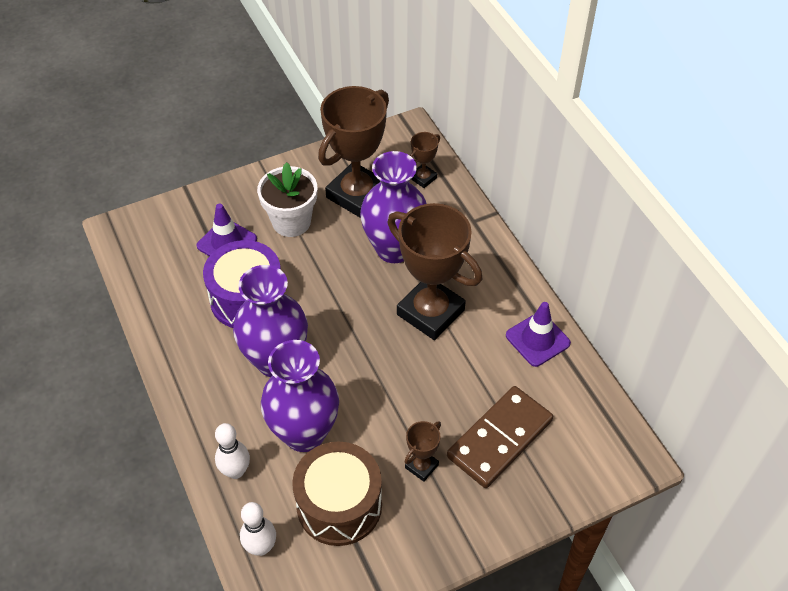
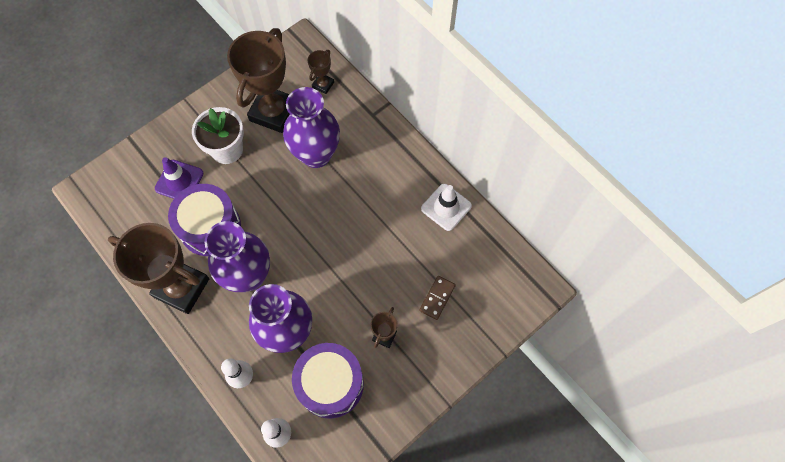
camera: 15 degrees left, 15 degrees up
brown drum [292,441,382,546] -> purple drum [292,343,364,418]
brown trophy [388,203,482,340] -> brown trophy moved to [108,223,209,314]
brown domino [447,386,553,488] -> brown domino [419,276,456,320], size x0.50
purple traffic cone [506,302,571,367] -> white traffic cone [421,184,472,231]

